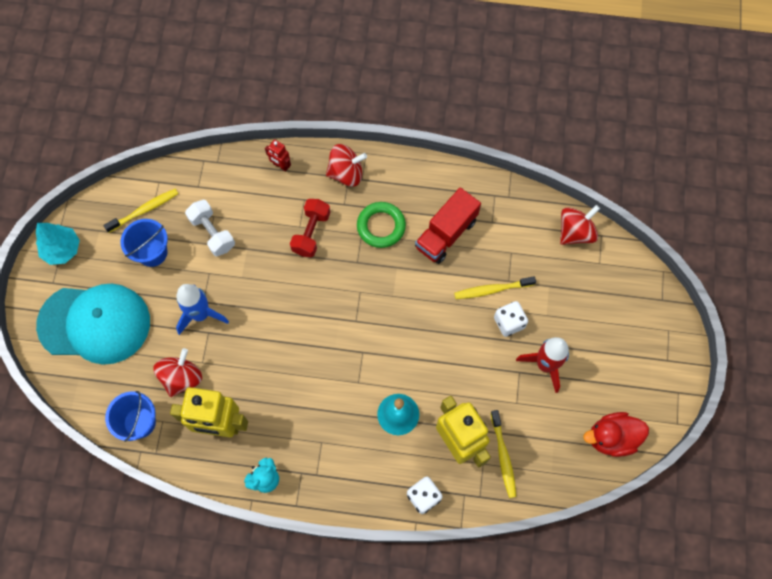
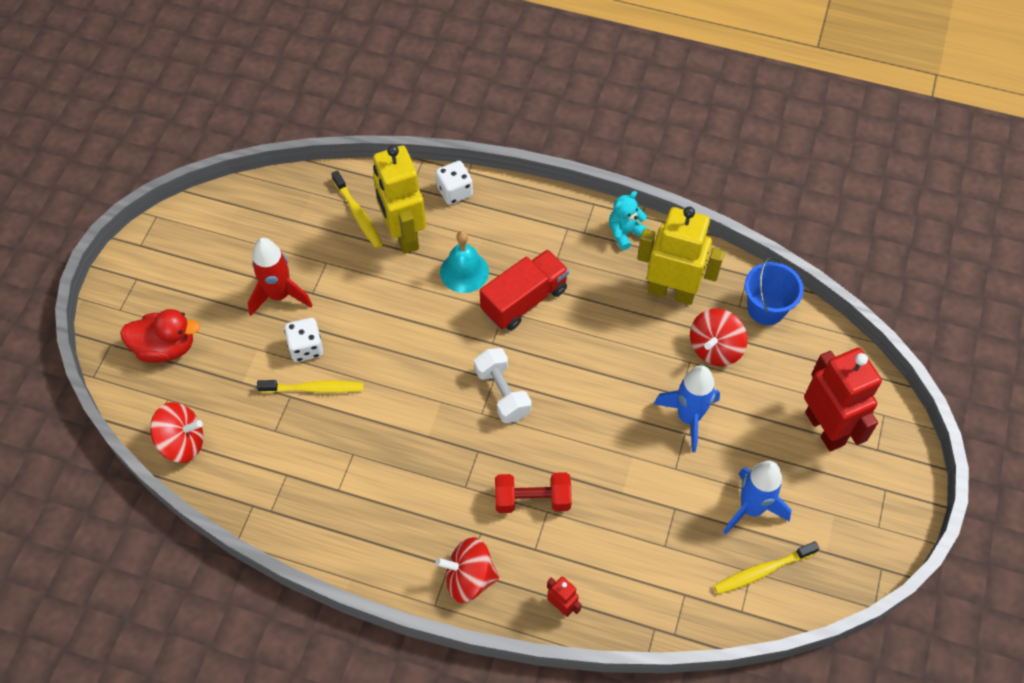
camera: 170 degrees left, 10 degrees down
turquoise tree [36,223,80,265] -> none
turquoise cap [36,284,150,364] -> red robot [804,348,882,451]
blue bucket [120,219,168,267] -> blue rocket [724,461,792,534]
white dumbbell [185,200,235,256] -> white dumbbell moved to [474,348,531,423]
red dumbbell [290,199,331,257] -> red dumbbell turned 60 degrees clockwise [495,472,572,513]
green ring [357,202,406,248] -> none
red truck [415,188,481,264] -> red truck moved to [480,249,569,330]
yellow toothbrush [491,410,517,498] -> yellow toothbrush turned 150 degrees clockwise [331,170,383,248]
red spinning top [560,205,600,245] -> red spinning top turned 150 degrees counterclockwise [150,402,203,463]
red duck [583,412,649,457] -> red duck moved to [120,309,200,363]

